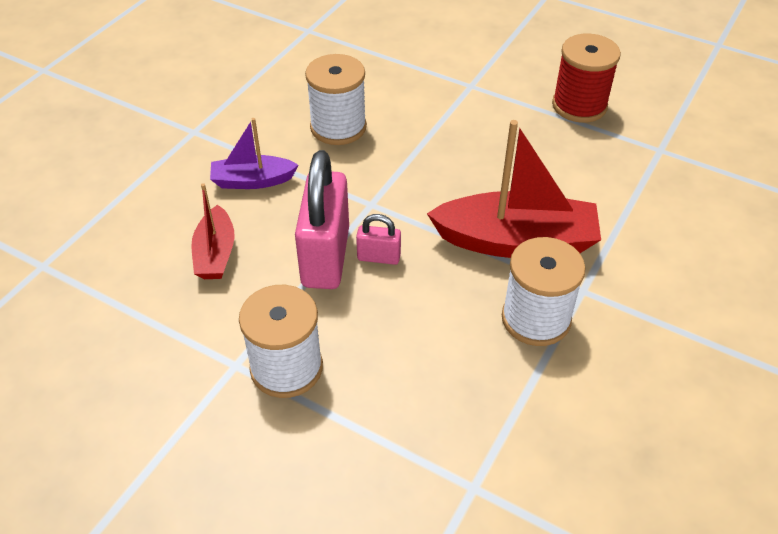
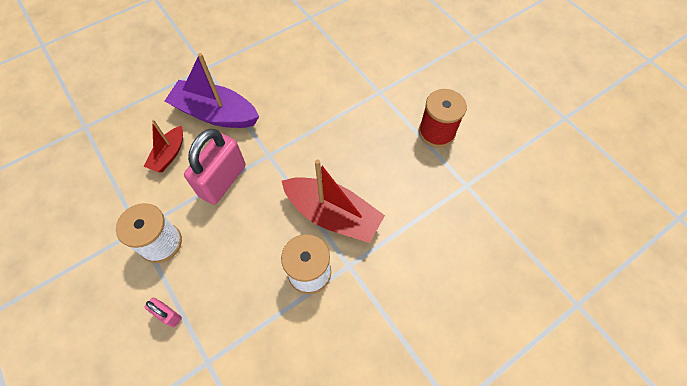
camera: 25 degrees right, 15 degrees up
purple boat [210,118,298,189] -> purple boat [165,53,259,128], size x1.80
white spool [305,54,367,145] -> none
pink padlock [356,214,401,265] -> pink padlock moved to [145,298,182,328]

